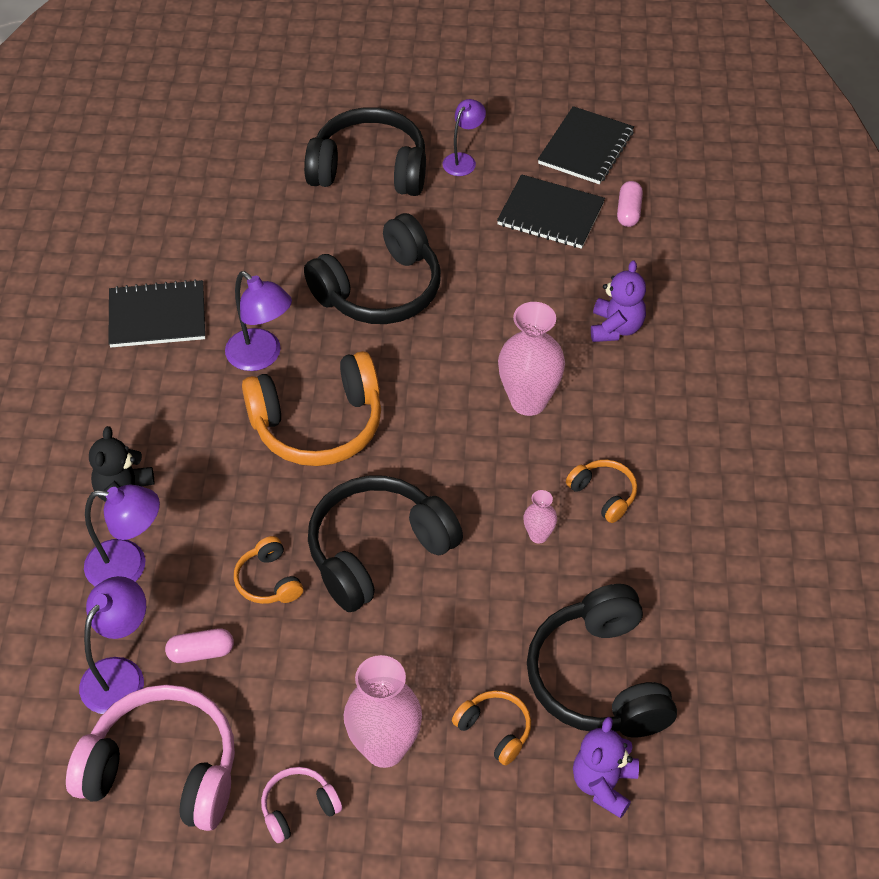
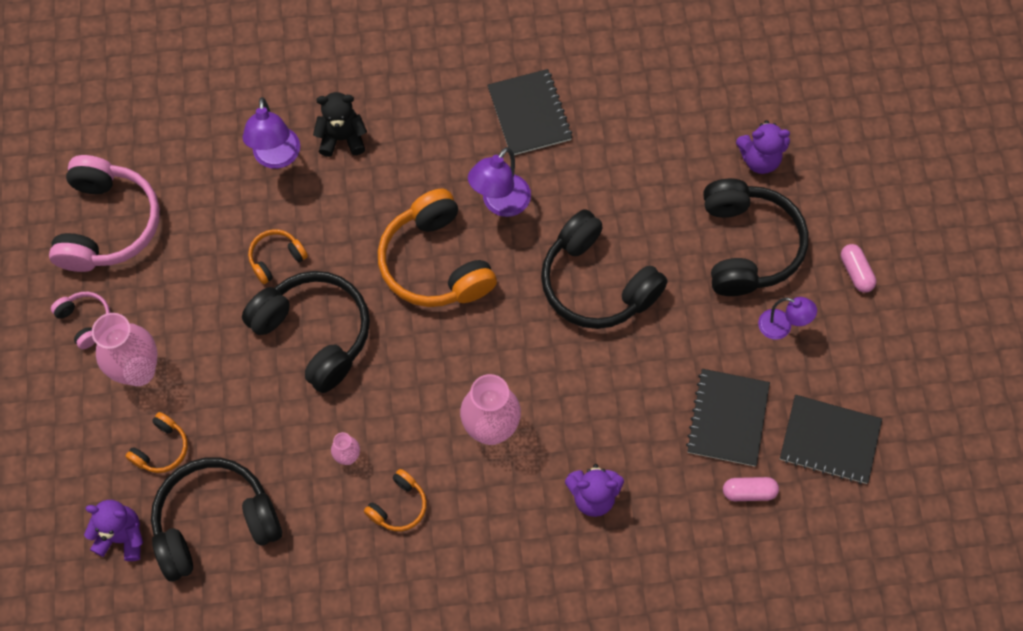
camera: 80 degrees right, 15 degrees up
purple lamp [79,576,146,714] -> none
pink capsule [165,628,234,663] -> pink capsule moved to [841,244,876,293]
none -> purple teddy bear [736,120,790,174]

